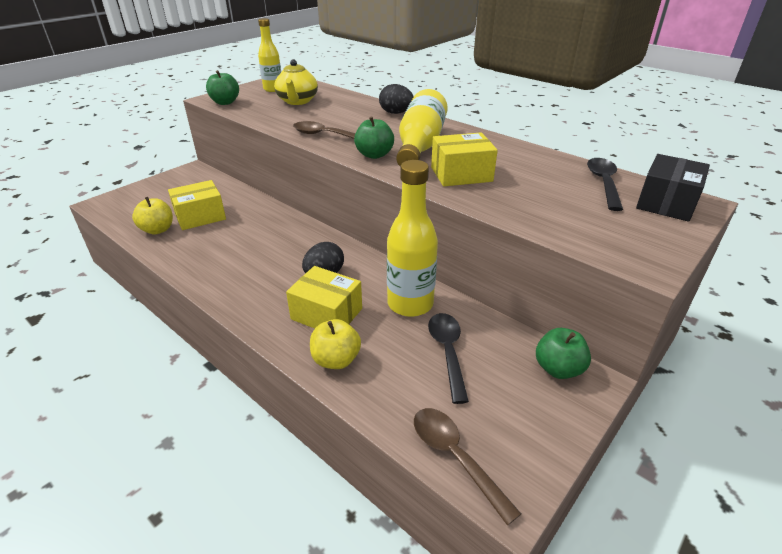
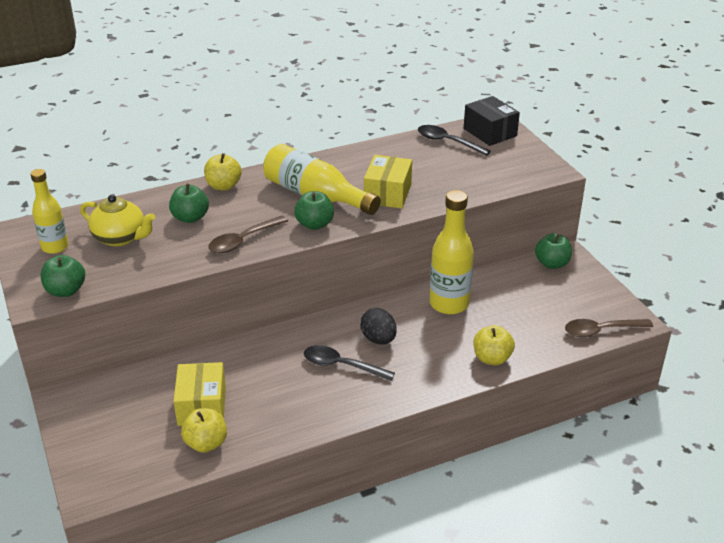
camera: 65 degrees left, 0 degrees up
yellow box [286,266,362,329] -> none
black egg [379,84,414,114] -> yellow apple [204,153,242,190]
black spoon [428,313,469,404] -> black spoon moved to [304,345,395,381]
none -> green apple [169,184,209,223]

